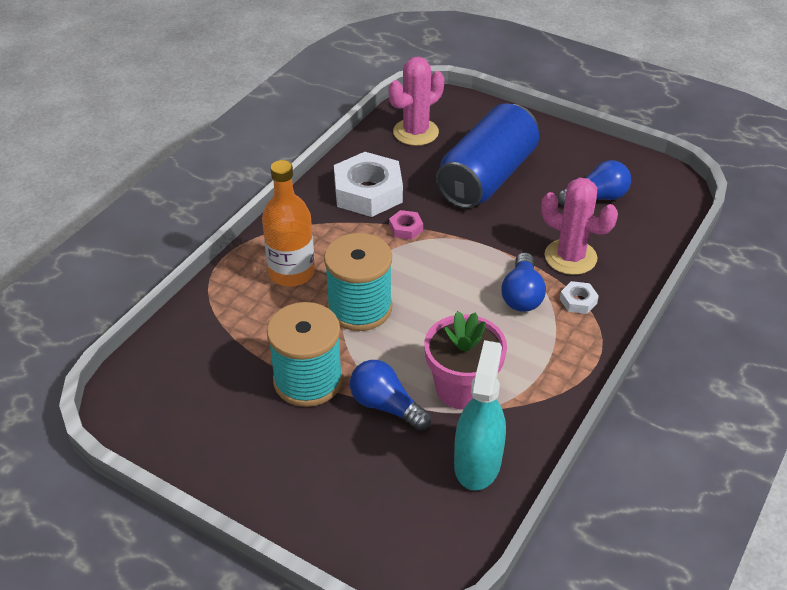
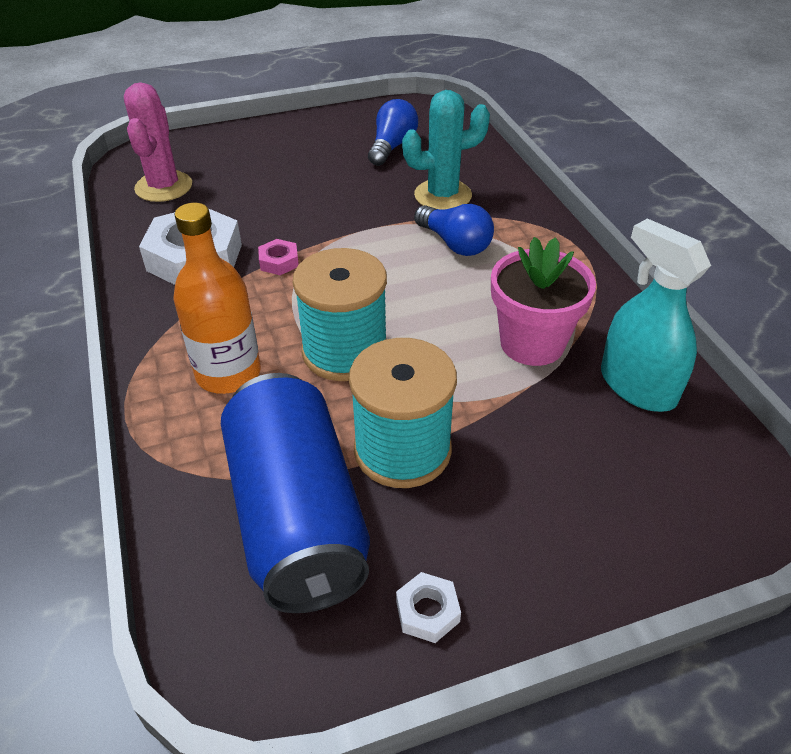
camera: 50 degrees left, 0 degrees up
blue light bulb [350,360,431,431] -> none
blue can [436,103,539,208] -> blue can moved to [221,373,370,613]
pink cactus [541,177,618,275] -> turquoise cactus [402,90,490,210]
white nut [560,281,599,314] -> white nut moved to [396,572,461,643]

